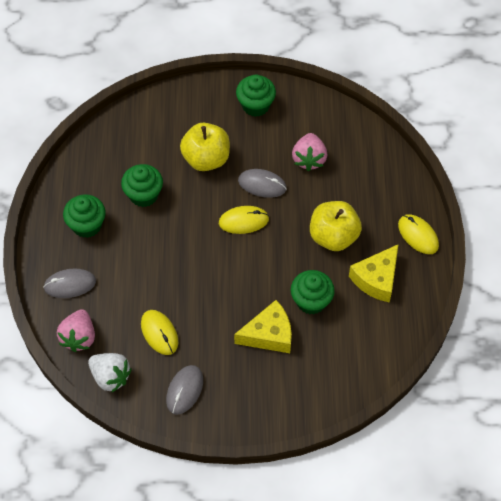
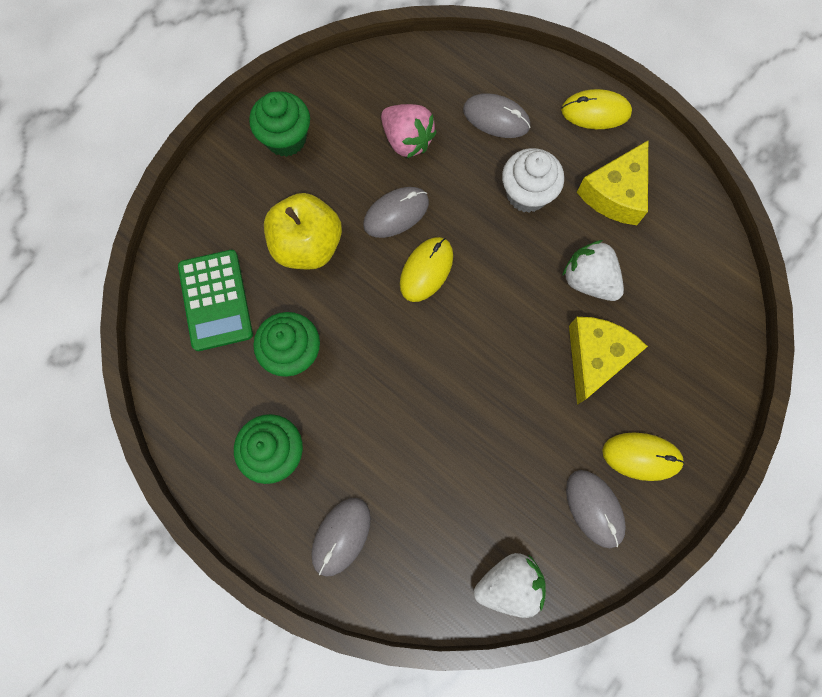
camera: 50 degrees left, 15 degrees up
pink strawberry [57,309,95,352] -> none
yellow mouse [141,310,178,355] -> yellow mouse moved to [602,433,685,481]
green cupcake [291,270,335,314] -> white strawberry [562,240,624,301]
yellow apple [310,201,362,251] -> white cupcake [502,148,564,212]
yellow cheese [349,244,399,303] -> yellow cheese turned 45 degrees clockwise [577,141,648,225]
none -> green calculator [178,250,253,351]
none -> grey mouse [463,93,531,138]

